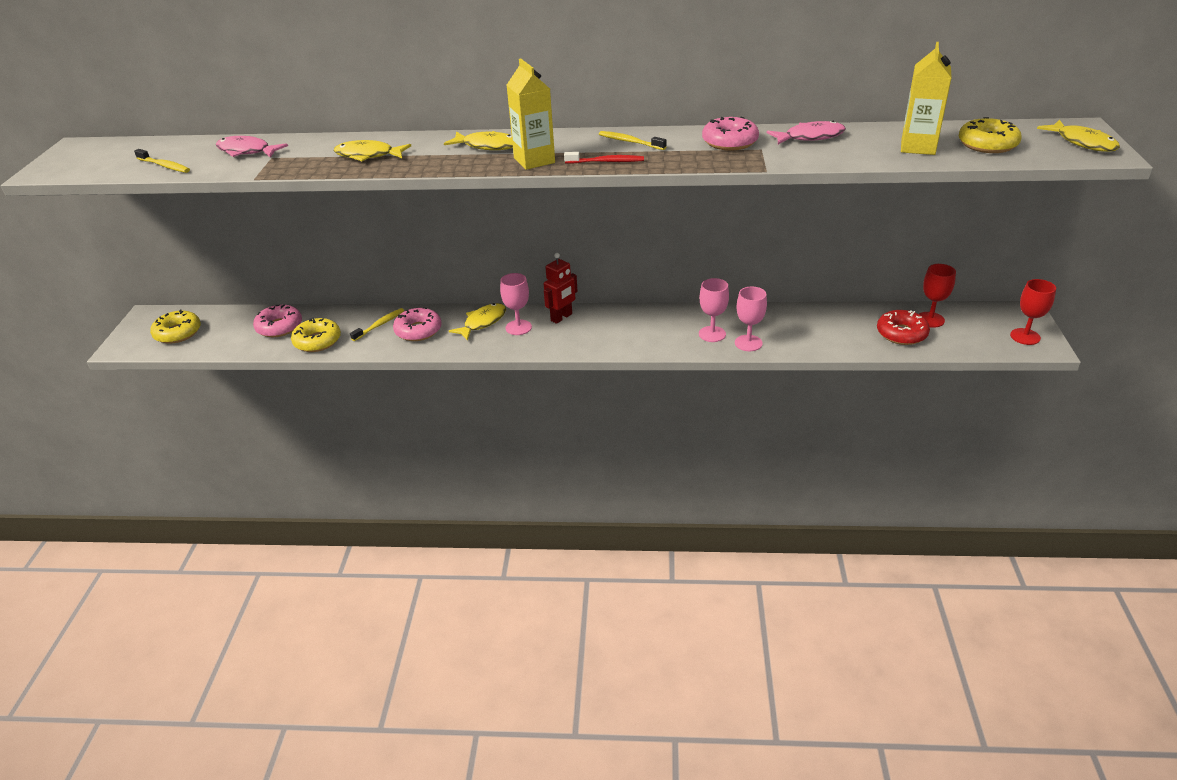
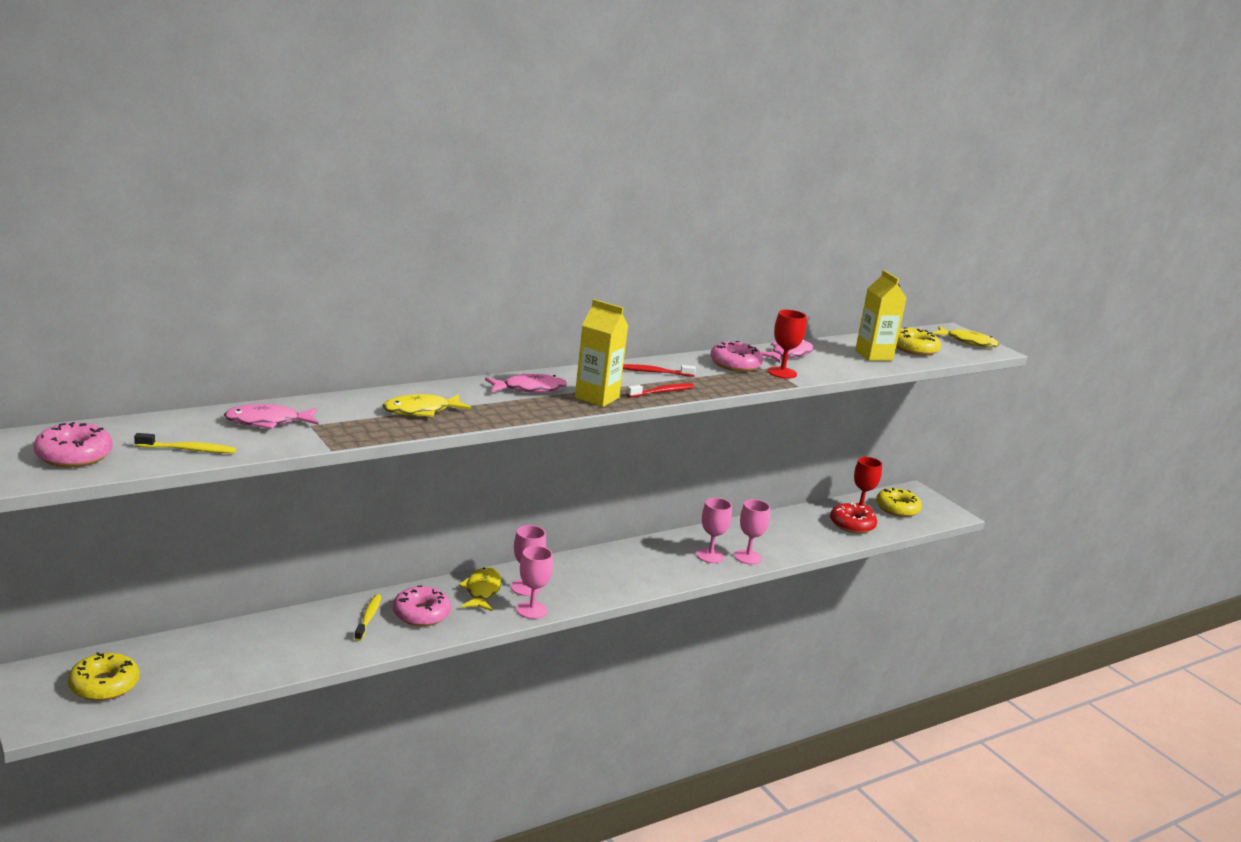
camera: 40 degrees left, 15 degrees down
pink donut [253,304,302,337] -> pink donut moved to [34,422,113,467]
yellow donut [291,318,341,352] -> yellow donut moved to [876,488,922,517]
yellow fish [444,131,513,150] -> pink fish [485,374,567,393]
red robot [544,253,577,324] -> none
yellow toothbrush [599,131,666,150] -> red toothbrush [623,364,696,377]
red goblet [1010,279,1056,345] -> red goblet moved to [768,310,807,379]
none -> pink goblet [517,546,553,619]

